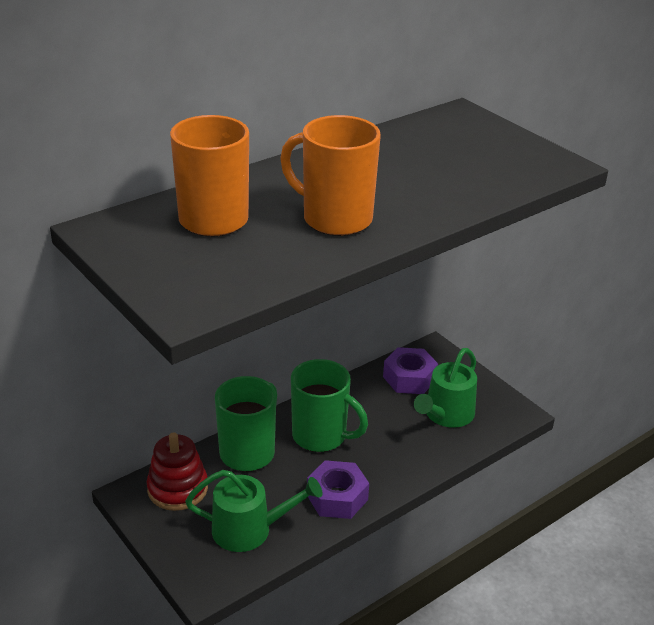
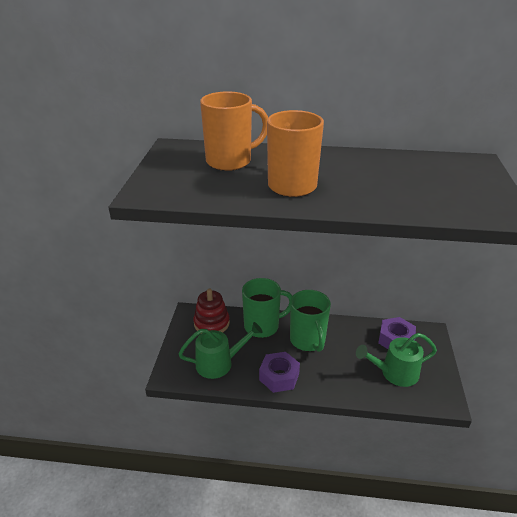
camera: 45 degrees right, 0 degrees up
green watering can [185,470,323,552] -> green watering can turned 60 degrees counterclockwise [178,322,263,379]

